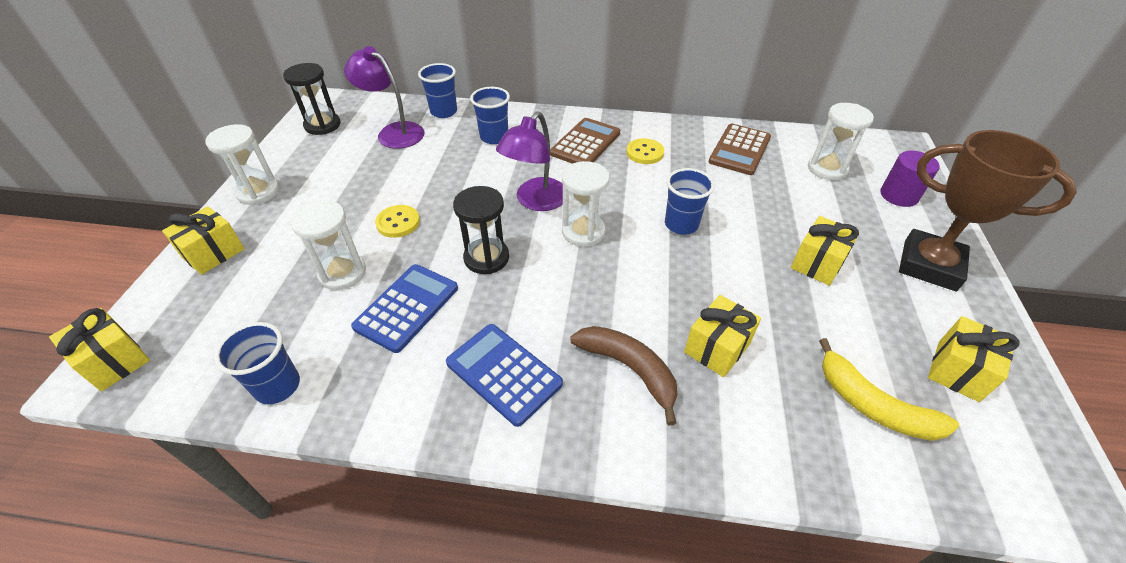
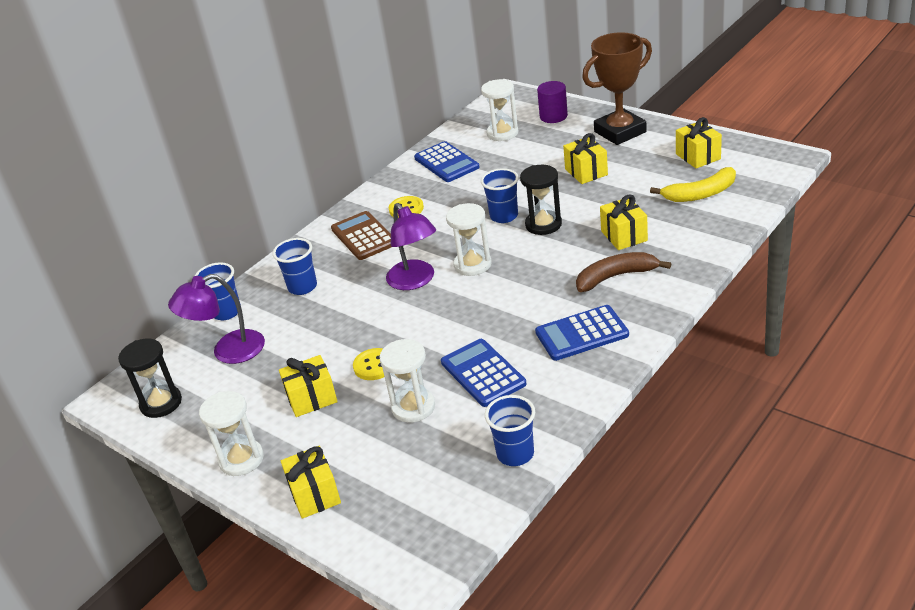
camera: 55 degrees left, 10 degrees down
yellow gift [49,308,150,391] -> yellow gift moved to [279,355,338,417]
black hourglass [453,186,509,274] -> black hourglass moved to [520,165,562,235]
brown calculator [709,124,771,175] -> blue calculator [414,141,480,182]

